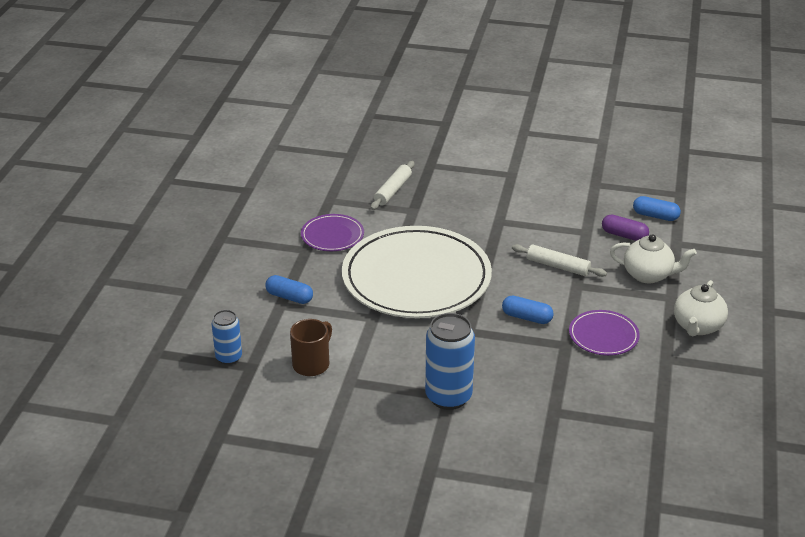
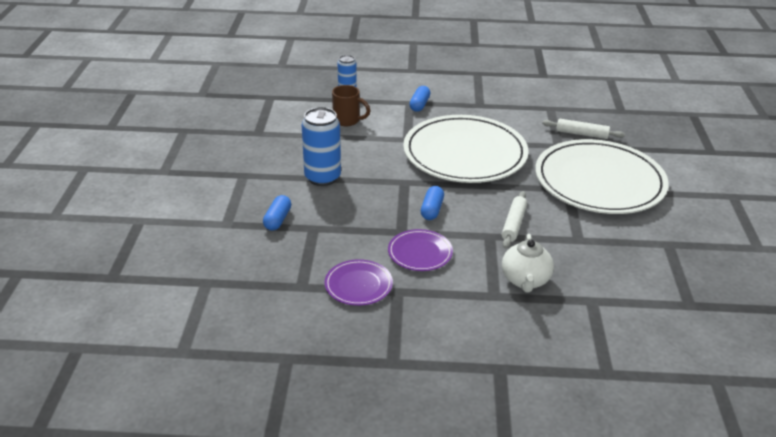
camera: 80 degrees right, 0 degrees up
purple plate [301,214,364,251] -> purple plate moved to [324,259,393,306]
purple capsule [602,214,649,241] -> none
blue capsule [633,196,681,221] -> blue capsule moved to [263,195,291,231]
white teapot [674,280,728,336] -> none
none -> white plate [535,139,669,214]

